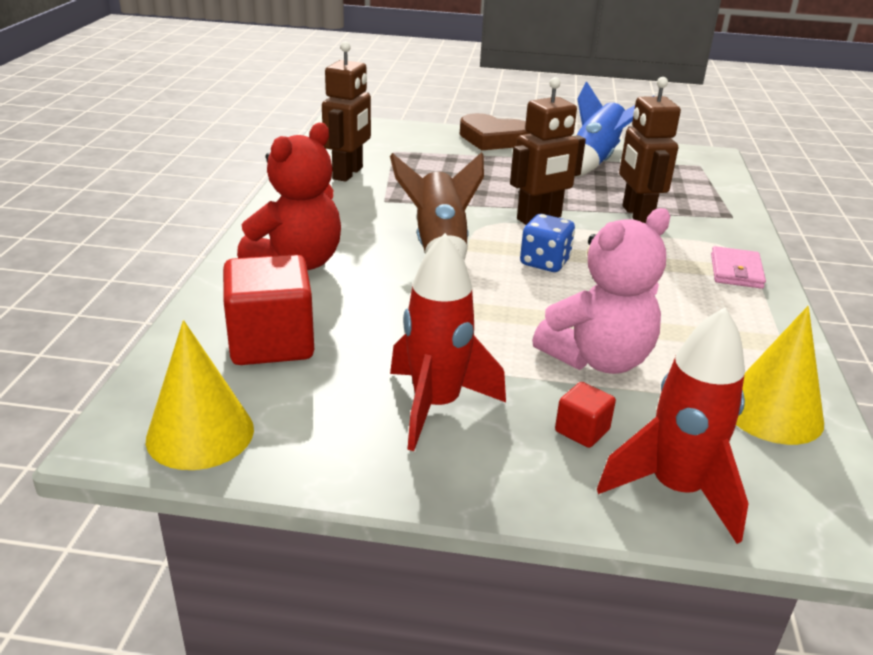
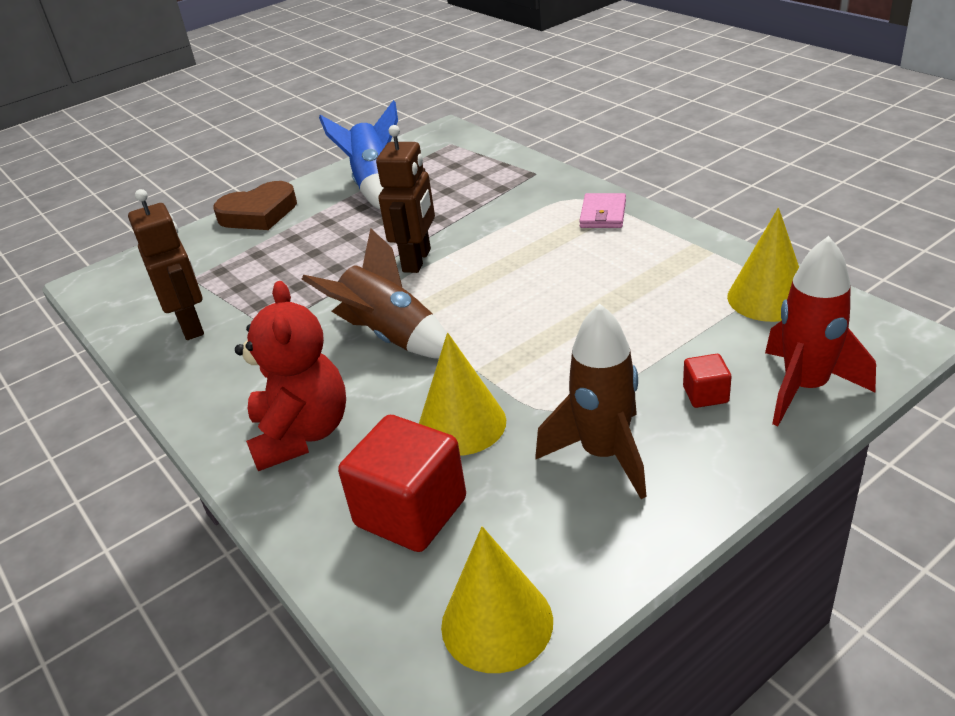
camera: 40 degrees left, 5 degrees up
red rocket [390,233,506,451] -> brown rocket [536,304,647,499]
blue dice [520,214,575,272] -> none
pink teddy bear [532,208,670,374] -> none
brown robot [619,77,681,224] -> none
pink wallet [711,246,766,289] -> pink wallet turned 45 degrees clockwise [579,193,626,228]
none -> yellow cone [419,333,506,456]

